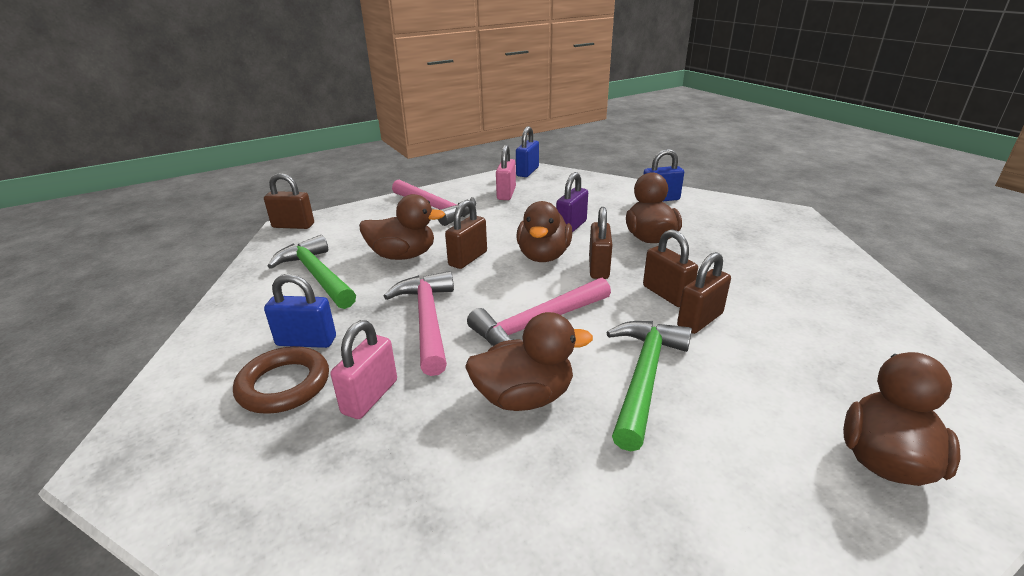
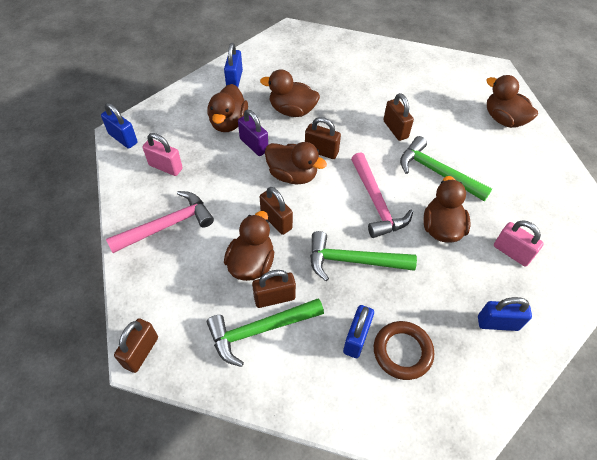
camera: 75 degrees left, 25 degrees up
pink padlock [331,320,397,419] -> pink padlock moved to [494,220,544,267]
pink hammer [384,271,454,376] -> green hammer [310,231,417,281]
brown padlock [643,229,698,307] -> brown padlock moved to [252,270,296,308]
none -> brown duck [207,84,248,132]
none -> blue padlock [478,297,532,331]

